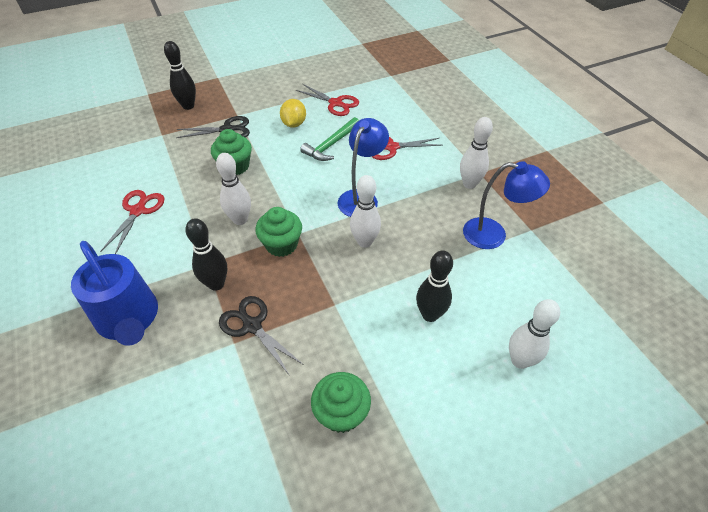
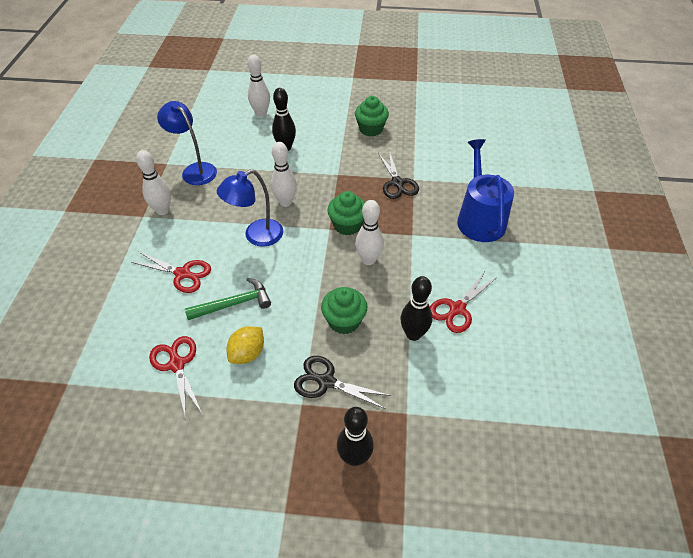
camera: 150 degrees left, 0 degrees up
black bowling pin [185,218,227,291] -> black bowling pin moved to [400,276,432,341]

